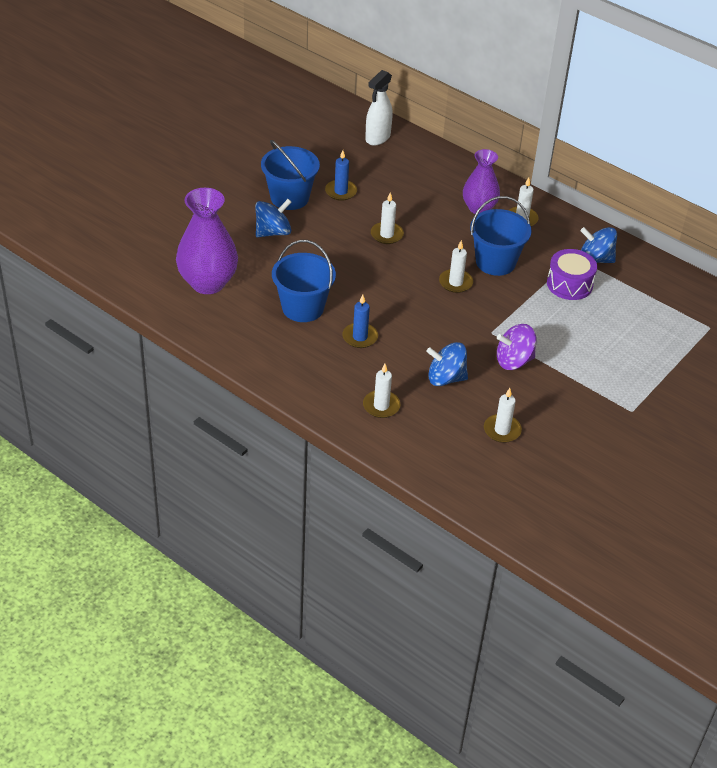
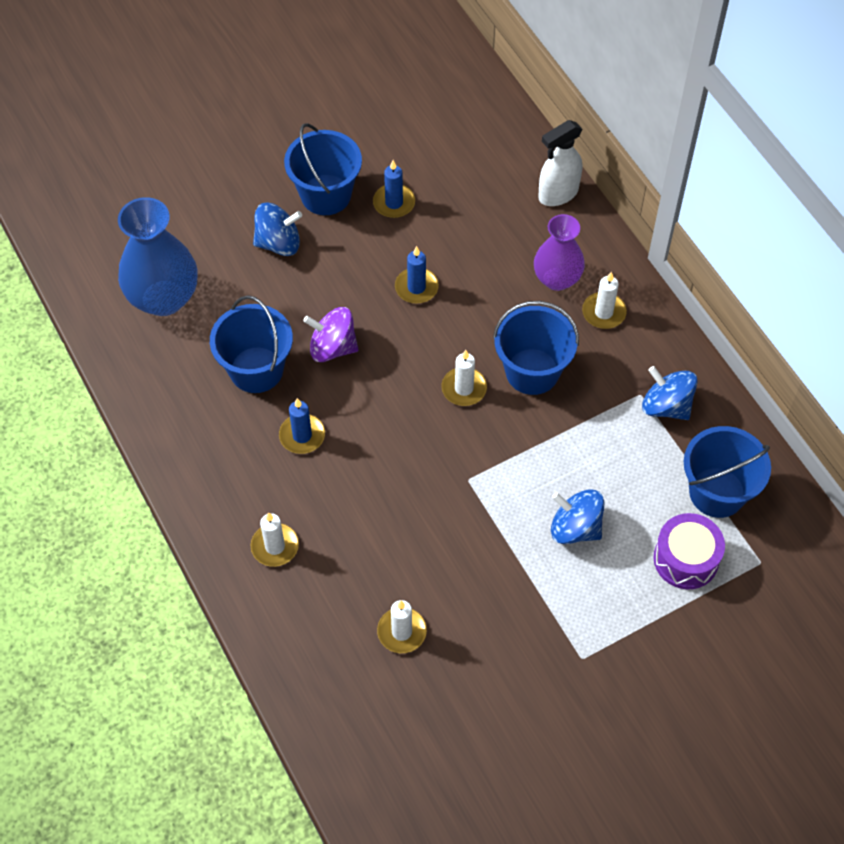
camera: 25 degrees right, 15 degrees up
purple vase [176,188,238,294] -> blue vase [118,197,198,316]
white spray bottle [365,70,393,146] -> white spray bottle moved to [538,120,582,206]
white candle [371,192,404,244] -> blue candle [395,246,439,303]
blue spinning top [426,342,468,386] -> blue spinning top moved to [551,489,604,544]
purple spinning top [497,324,537,370] -> purple spinning top moved to [303,307,359,362]
purple drum [547,249,597,300] -> purple drum moved to [653,513,725,589]
none -> blue bucket [684,426,771,518]

